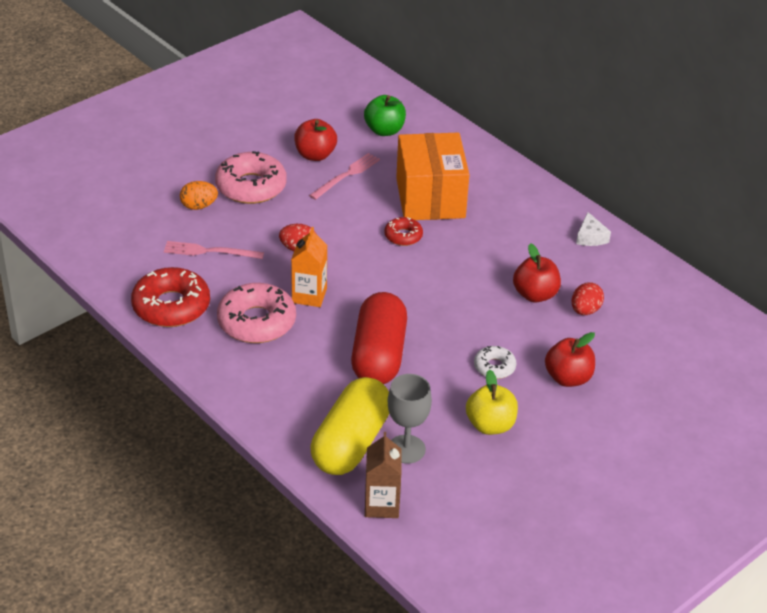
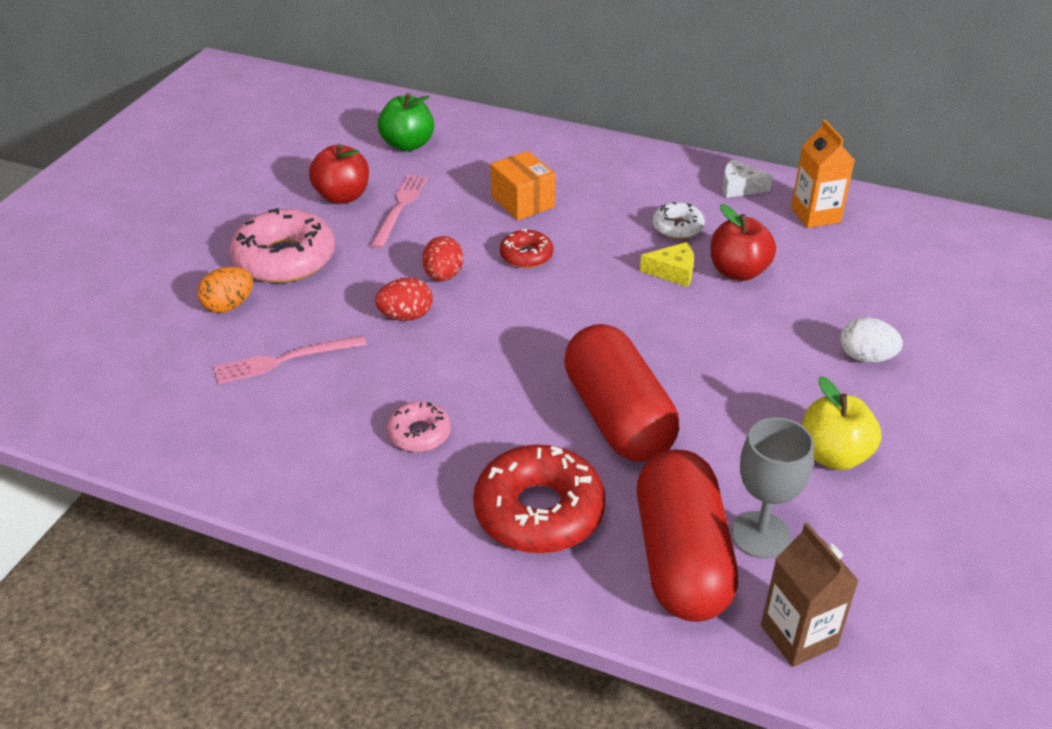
camera: 25 degrees left, 0 degrees up
red donut [131,267,210,327] -> red donut moved to [473,445,605,554]
pink donut [217,283,296,343] -> pink donut [387,401,451,452], size x0.52
orange carton [291,227,327,307] -> orange carton moved to [791,120,855,228]
yellow capsule [311,377,389,475] -> red capsule [637,449,738,622]
orange box [396,133,470,220] -> orange box [491,151,556,220], size x0.54
white donut [474,346,516,379] -> white donut moved to [652,202,705,239]
red apple [545,332,595,387] -> white egg [840,317,903,363]
red egg [571,283,604,315] -> red egg moved to [422,236,464,281]
white cheese [576,212,611,246] -> white cheese turned 135 degrees clockwise [722,159,773,198]
none -> yellow cheese [640,242,694,287]

